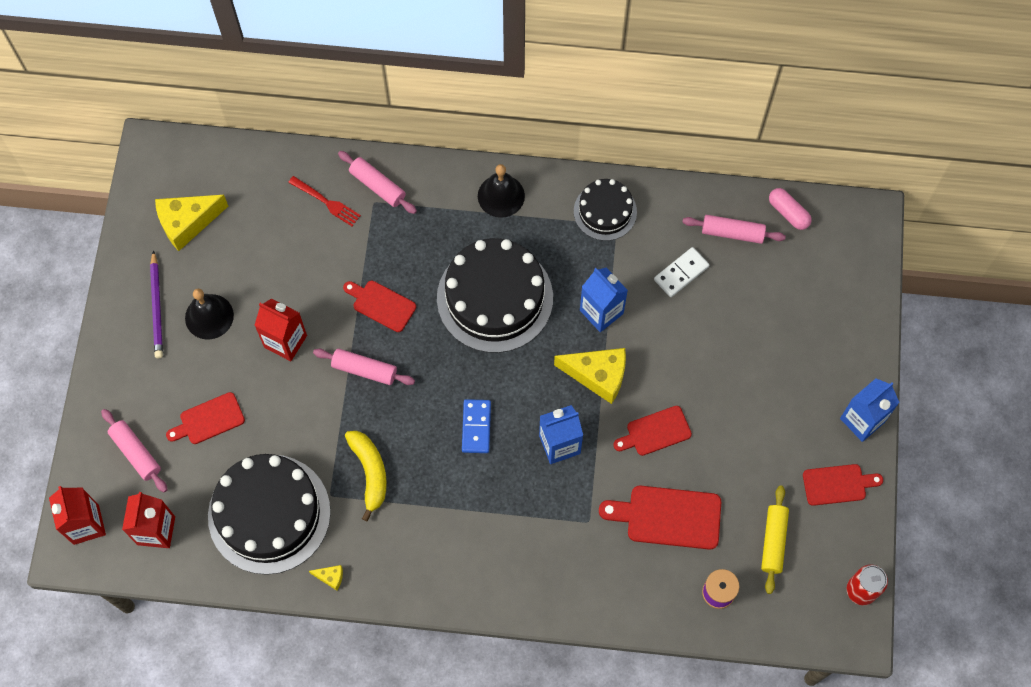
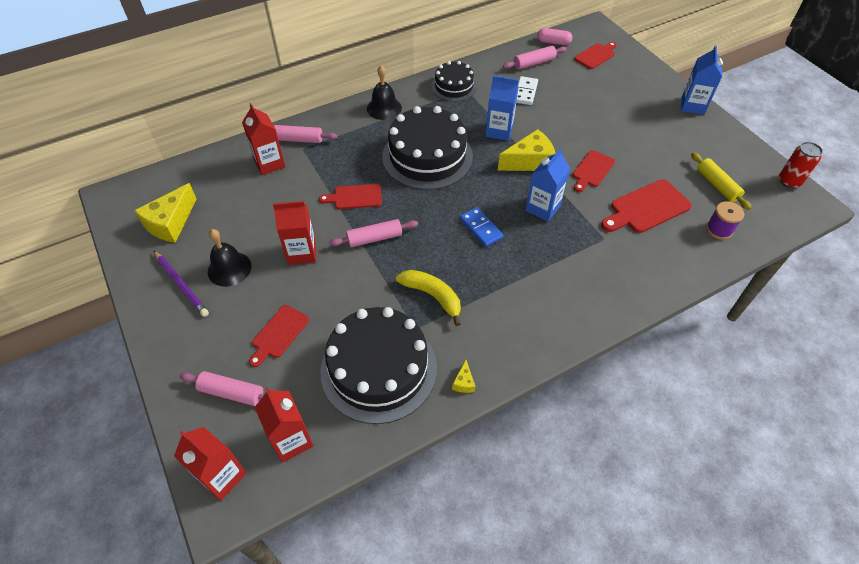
camera: 35 degrees left, 15 degrees down
red fork [288,176,361,226] -> red carton [242,103,285,175]
yellow cheese [309,565,343,590] -> yellow cheese turned 120 degrees clockwise [452,360,475,393]
red cutting board [803,464,883,506] -> red cutting board moved to [574,42,617,69]

